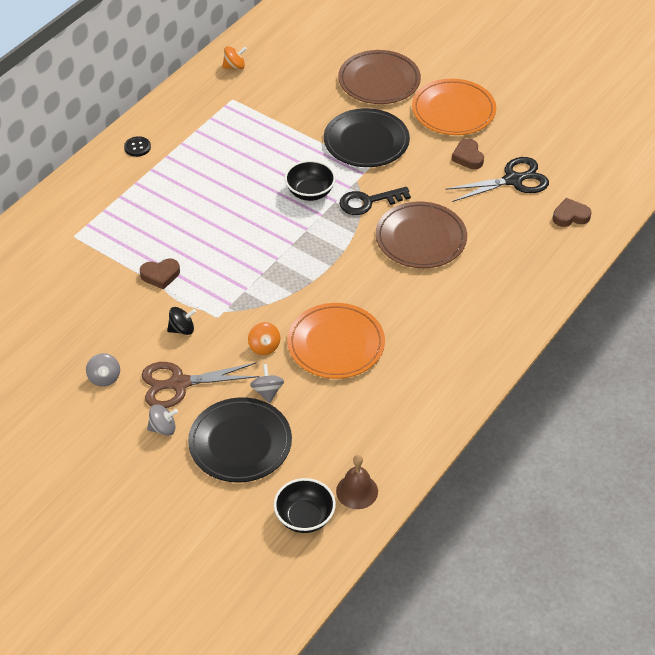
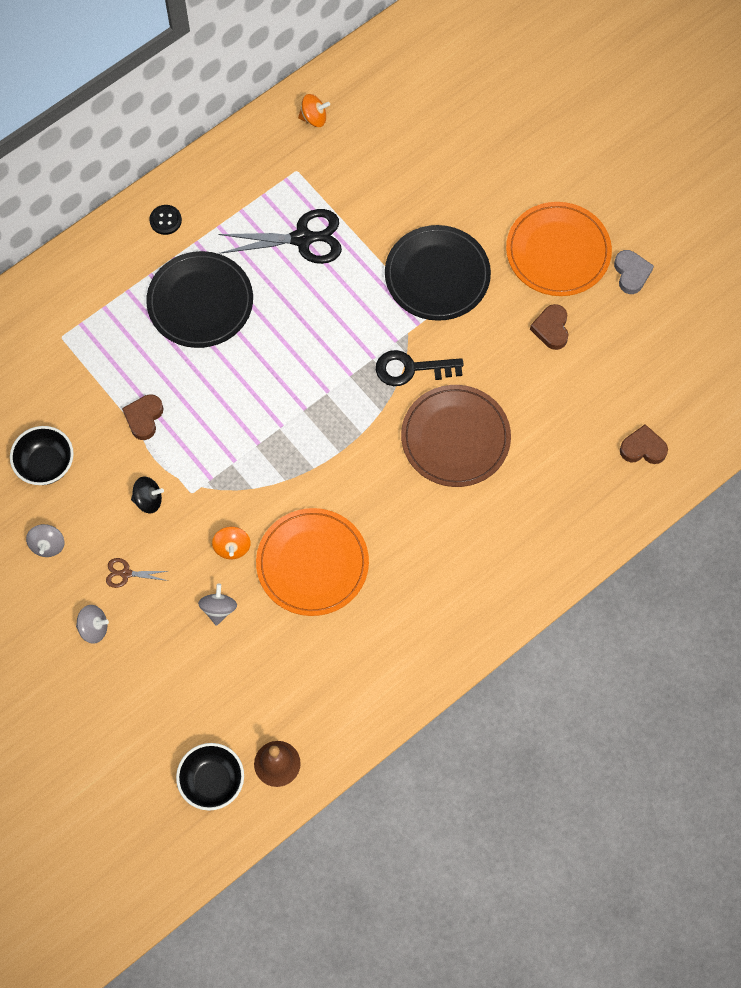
camera: 15 degrees right, 20 degrees up
brown heart [140,259,180,290] -> brown heart turned 105 degrees clockwise [122,394,163,440]
brown scissors [142,362,259,408] -> brown scissors [106,558,168,588], size x0.48
black plate [188,397,292,483] -> black plate moved to [146,251,253,348]
black bowl [285,160,336,201] -> black bowl moved to [10,426,74,485]
brown plate [338,50,421,104] -> none
black scissors [446,157,549,202] -> black scissors moved to [218,209,342,264]
none -> grey heart [614,250,654,294]

